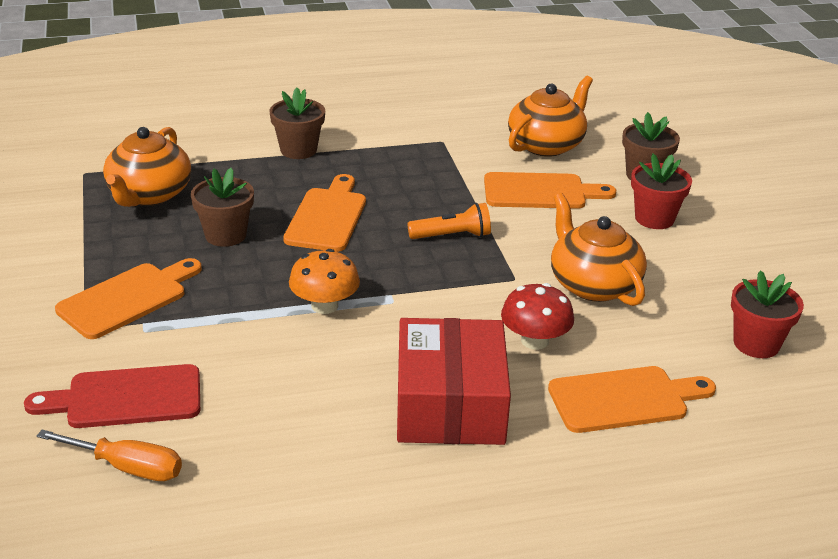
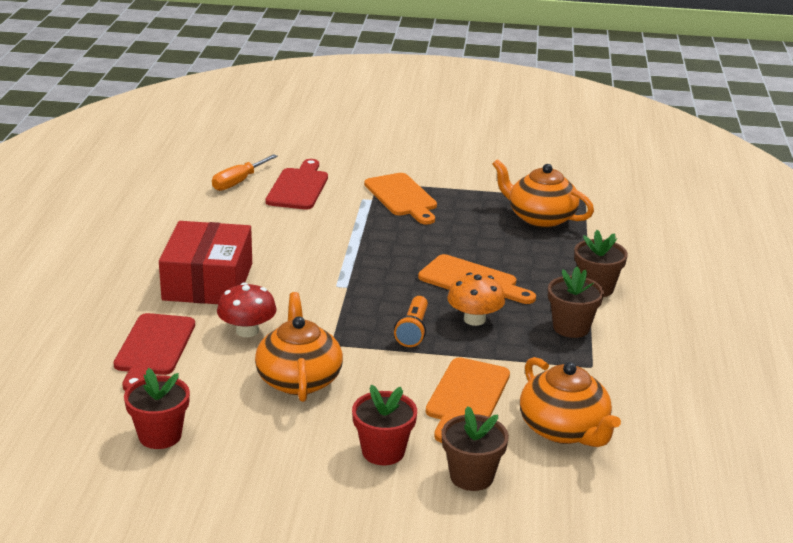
camera: 110 degrees right, 5 degrees down
brown flower pot [191,168,254,247] -> brown flower pot moved to [548,267,604,338]
orange mushroom [289,249,360,314] -> orange mushroom moved to [447,272,505,326]
red box [397,318,511,445] -> red box turned 75 degrees clockwise [159,221,252,304]
orange cutting board [548,366,716,433] -> red cutting board [114,313,195,391]
orange teapot [551,193,647,306] -> orange teapot turned 90 degrees counterclockwise [255,292,343,402]

